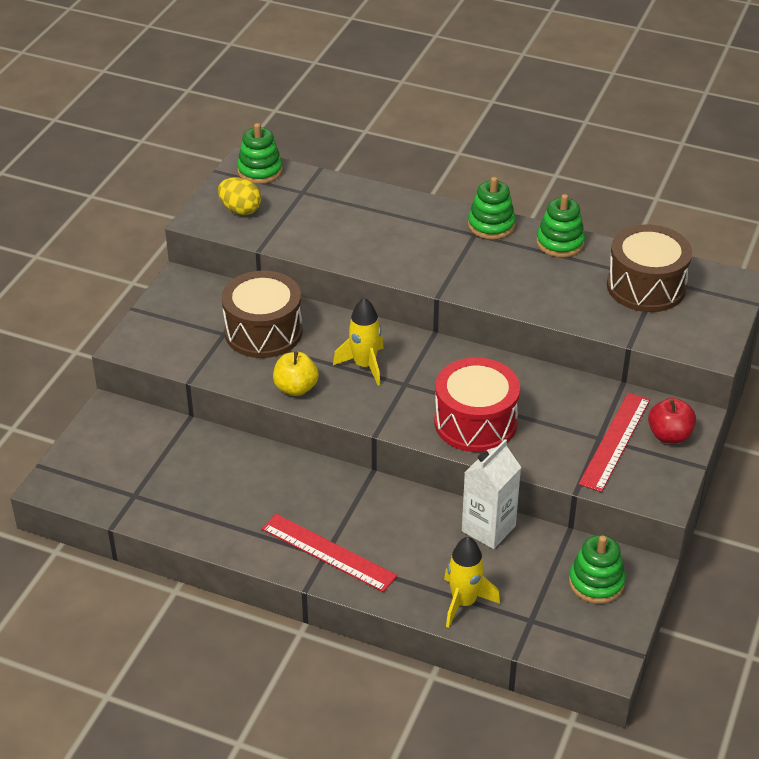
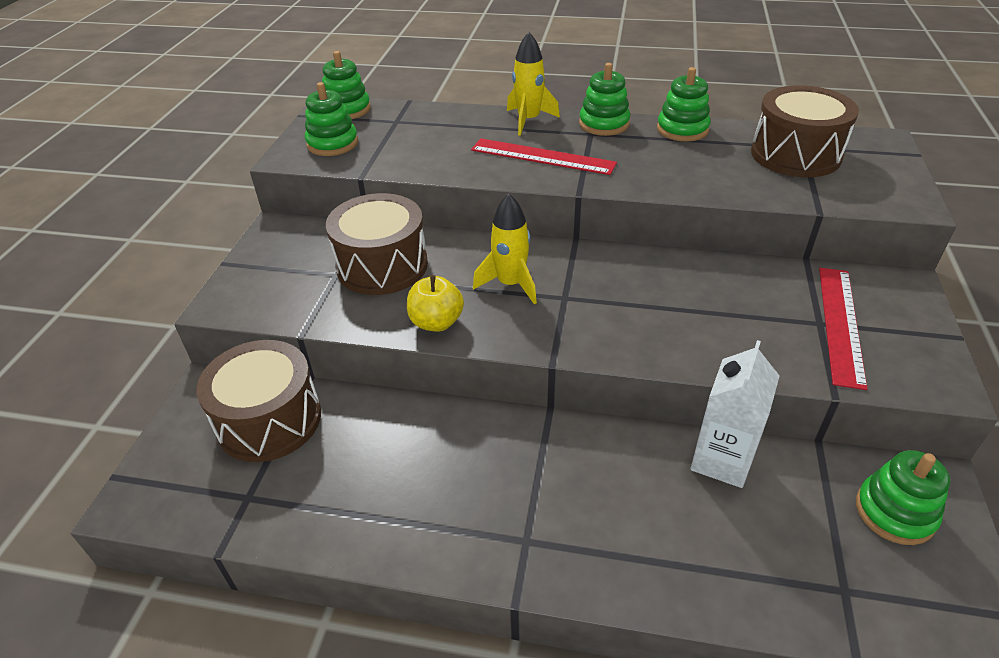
camera: 10 degrees left, 0 degrees up
yellow egg [218,177,261,215] -> green stacking toy [305,82,358,156]
red ruler [262,514,397,592] -> red ruler moved to [471,138,617,175]
red drum [434,357,520,452] -> none
yellow rocket [444,537,500,628] -> yellow rocket moved to [507,32,560,136]
red apple [648,398,696,443] -> none
none -> brown drum [196,340,321,462]

